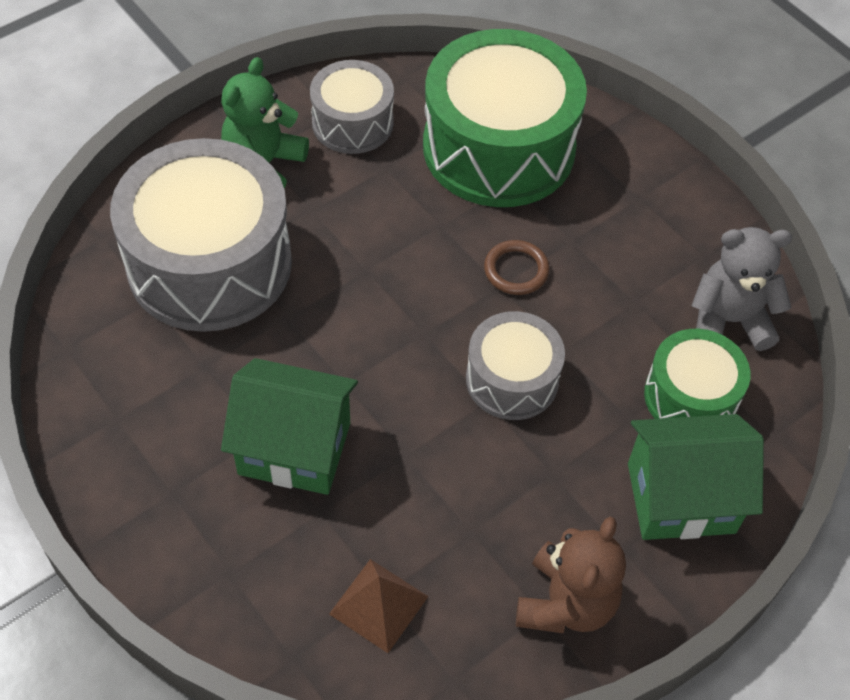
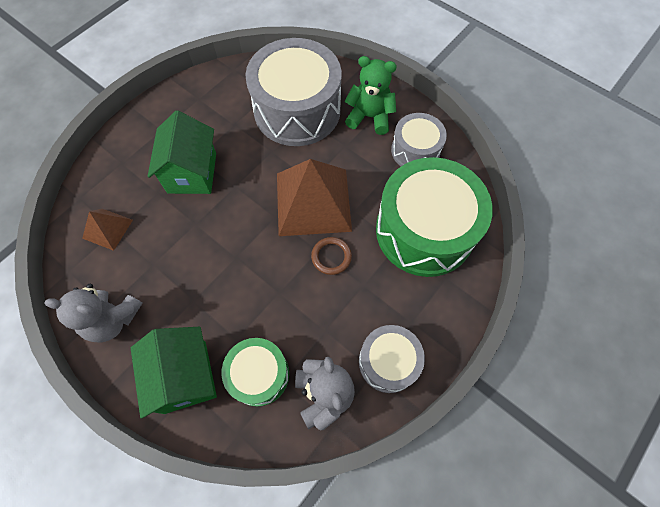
camera: 80 degrees right, 10 degrees up
grey drum [466,311,565,420] -> grey drum moved to [359,325,425,393]
brown teddy bear [516,517,626,633] -> grey teddy bear [44,284,142,343]
none -> brown pyramid [277,159,352,236]

